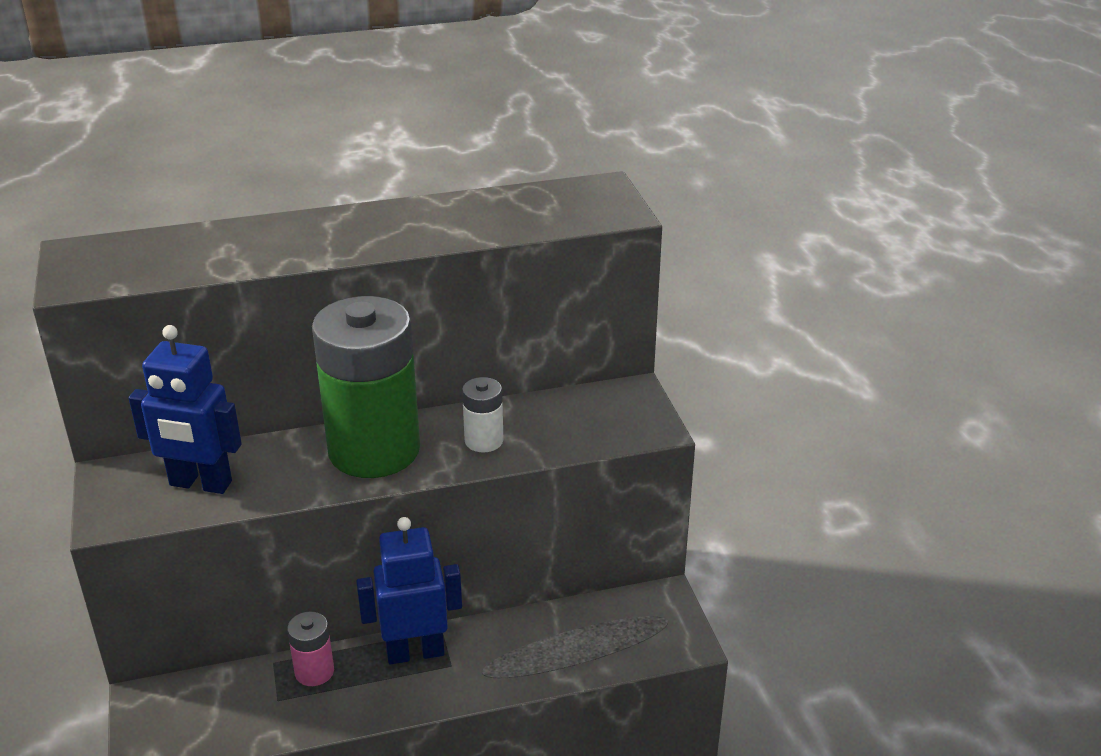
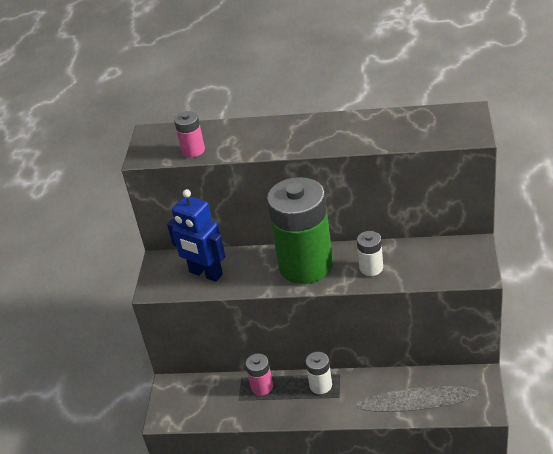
camera: 25 degrees right, 5 degrees up
blue robot [356,517,462,664] -> white battery [306,352,332,394]
none -> pink battery [174,111,205,157]

